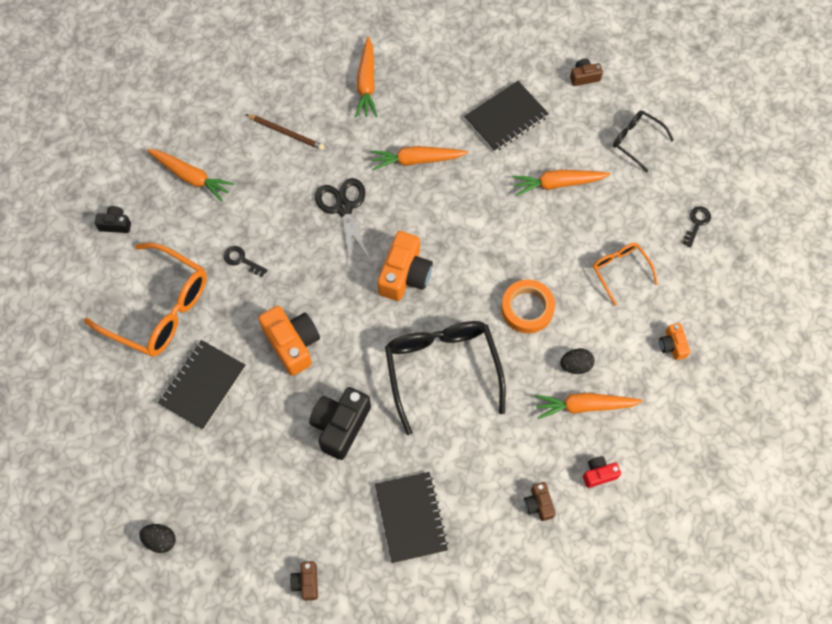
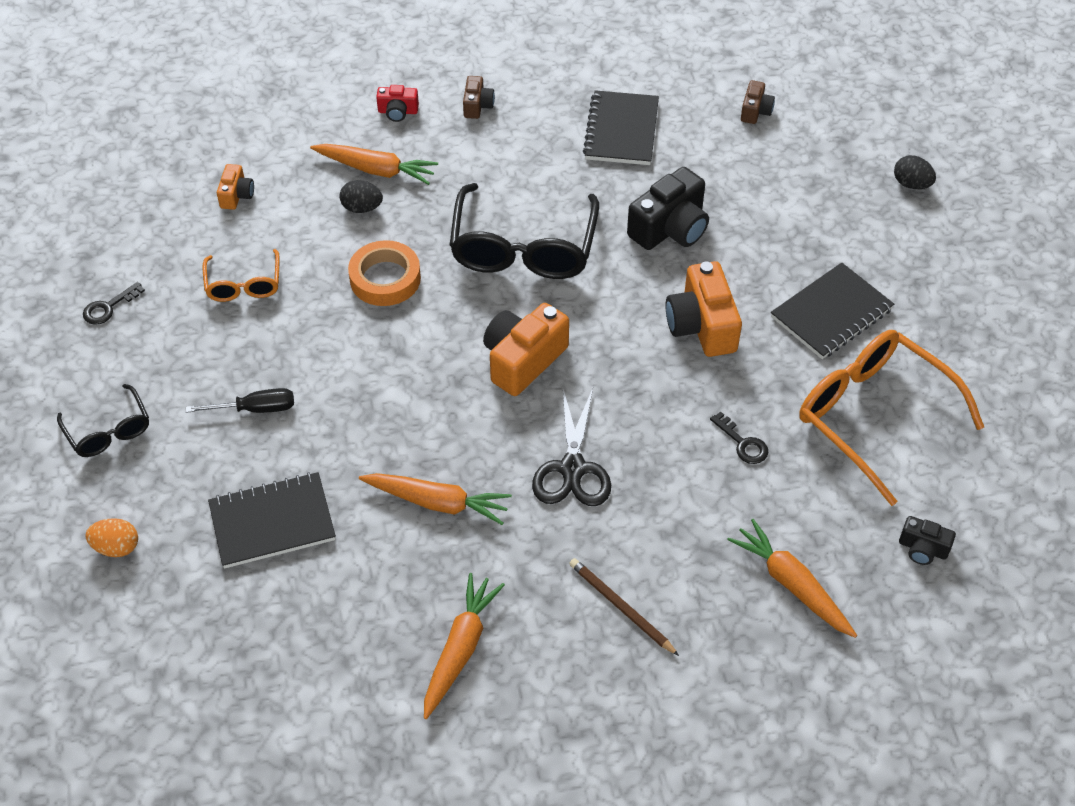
camera: 160 degrees left, 15 degrees down
orange carrot [512,170,611,196] -> black screwdriver [186,388,294,413]
brown camera [570,58,603,86] -> orange egg [85,518,138,557]

